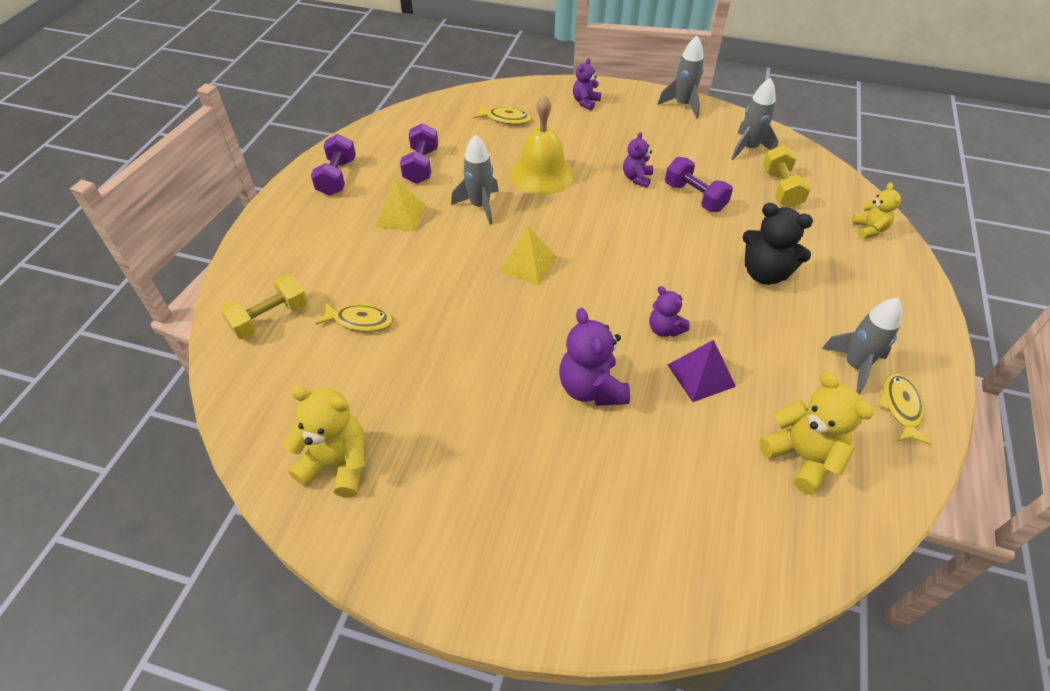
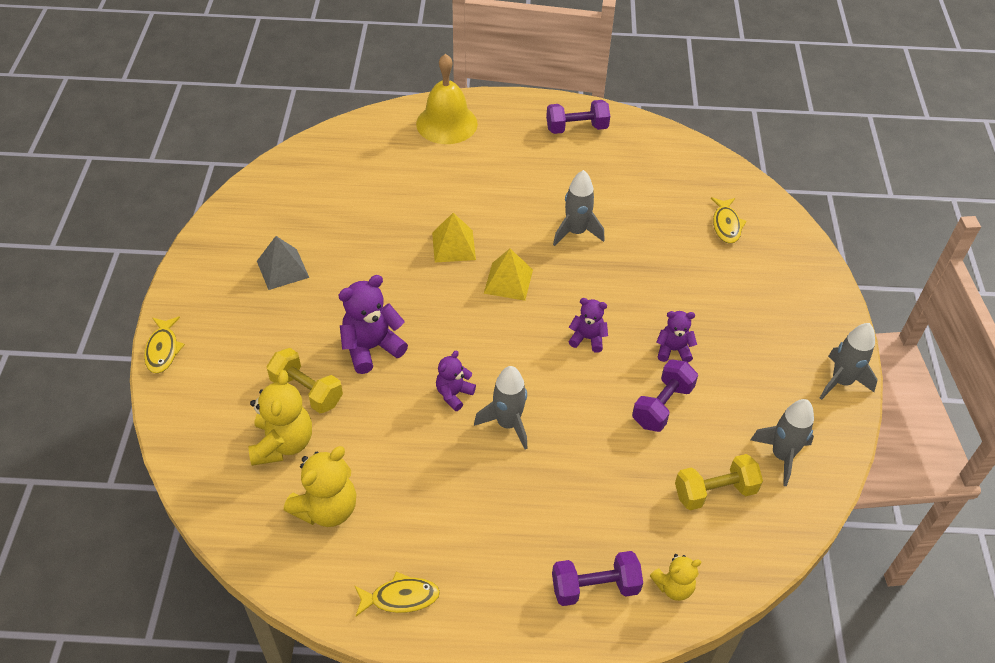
camera: 75 degrees right, 0 degrees up
yellow dumbbell [220,274,308,339] -> yellow dumbbell moved to [266,348,343,413]
yellow teddy bear [284,386,365,497] -> yellow teddy bear moved to [249,370,312,466]
yellow fish [316,300,393,332] -> yellow fish moved to [144,316,185,373]
yellow pyramid [376,178,425,231] -> yellow pyramid moved to [432,213,476,263]
purple dumbbell [400,123,438,184] -> purple dumbbell moved to [552,551,643,606]
yellow bell [510,95,574,195] -> yellow bell moved to [416,54,478,144]
purple teddy bear [573,58,601,110] -> purple teddy bear moved to [568,298,608,353]
purple pyramid [668,340,736,402] -> none
black teddy bear [742,203,813,285] -> none
grey rocket [822,298,902,395] -> grey rocket moved to [474,366,528,450]
none -> grey pyramid [257,236,309,290]

